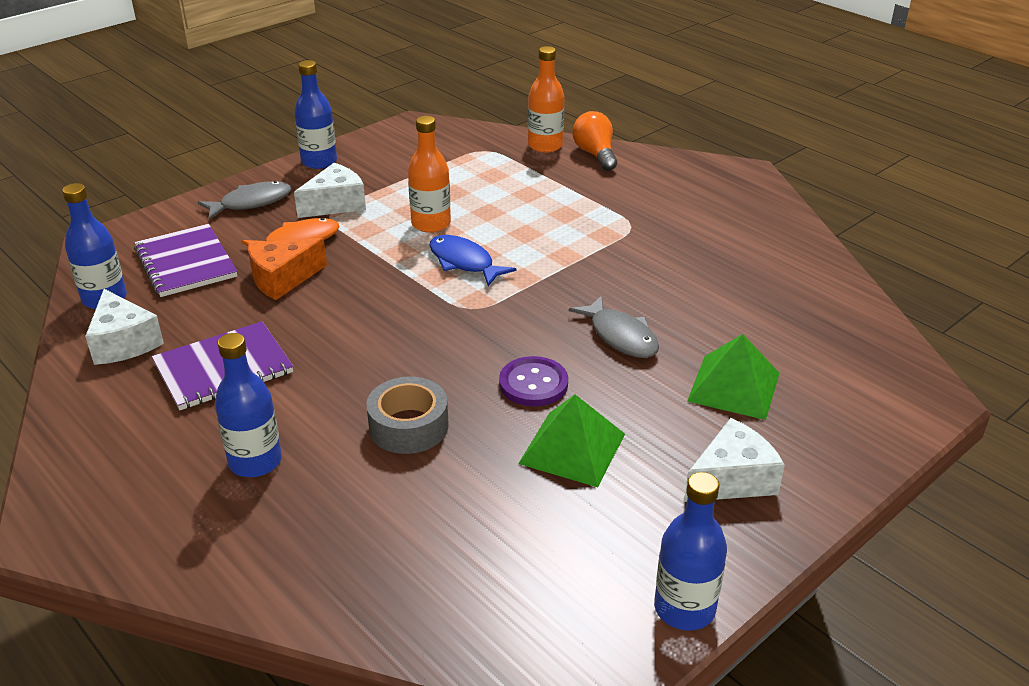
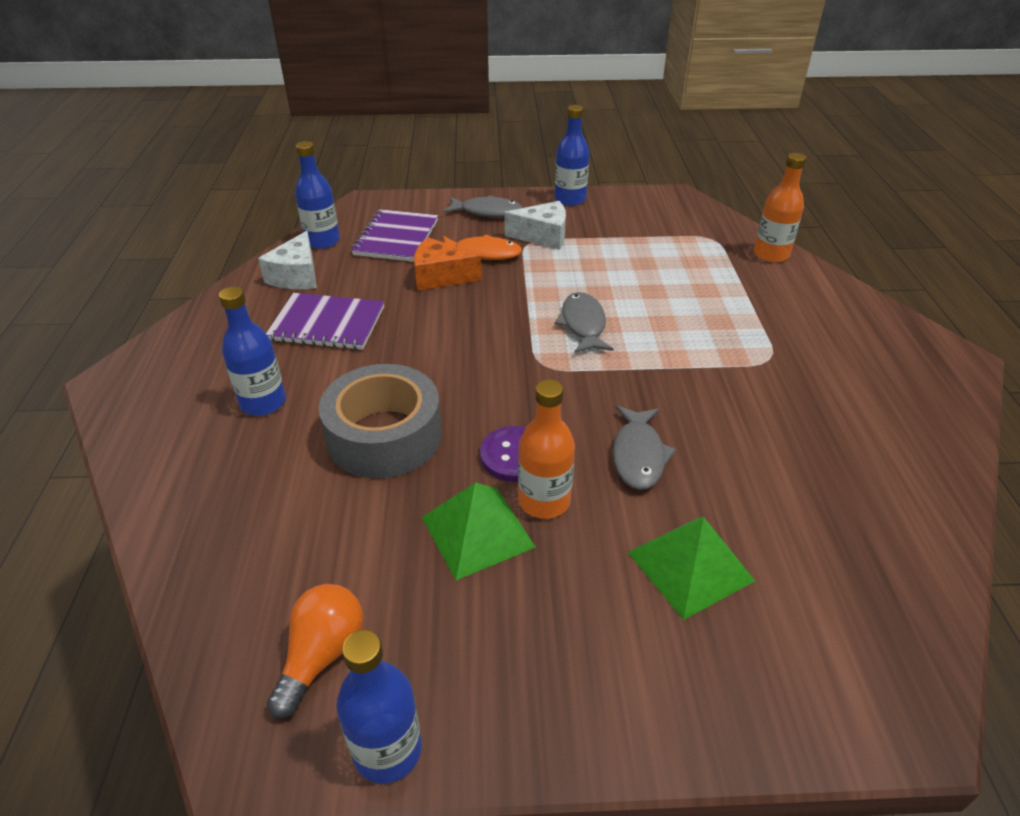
camera: 40 degrees right, 5 degrees up
grey tape [366,377,449,454] -> grey tape [318,364,442,479], size x1.54
orange bottle [408,116,451,233] -> orange bottle moved to [518,379,575,519]
blue fish [429,235,516,286] -> grey fish [555,292,613,353]
orange light bulb [573,111,617,171] -> orange light bulb moved to [267,584,363,718]
white cheese [684,418,785,502] -> none

